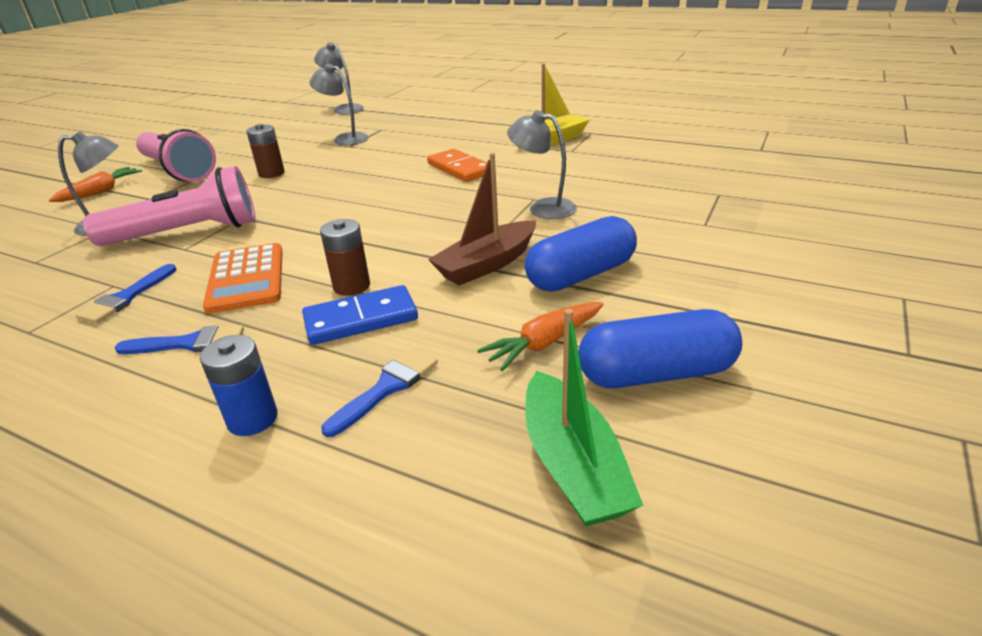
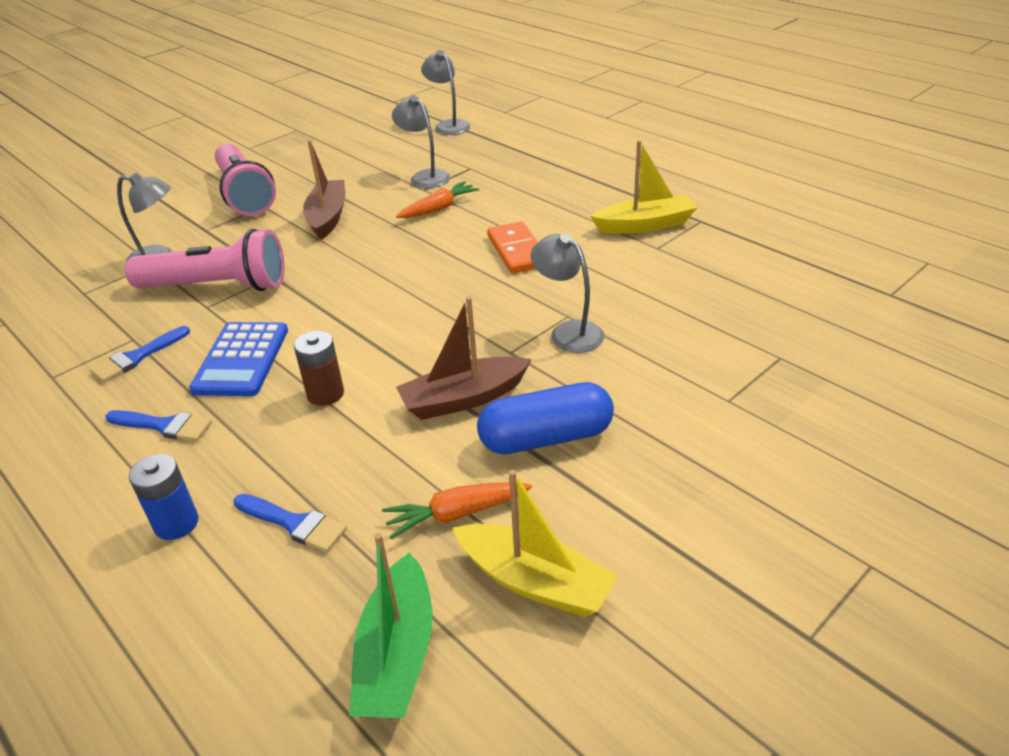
camera: 20 degrees right, 5 degrees up
orange carrot [49,167,143,202] -> orange carrot moved to [396,181,480,218]
orange calculator [203,243,283,314] -> blue calculator [189,322,288,396]
brown battery [246,124,285,178] -> brown boat [303,140,345,240]
blue domino [302,285,418,345] -> none
blue brush [321,348,438,437] -> blue brush turned 60 degrees clockwise [234,494,347,552]
blue capsule [578,309,742,388] -> yellow boat [453,470,618,617]

